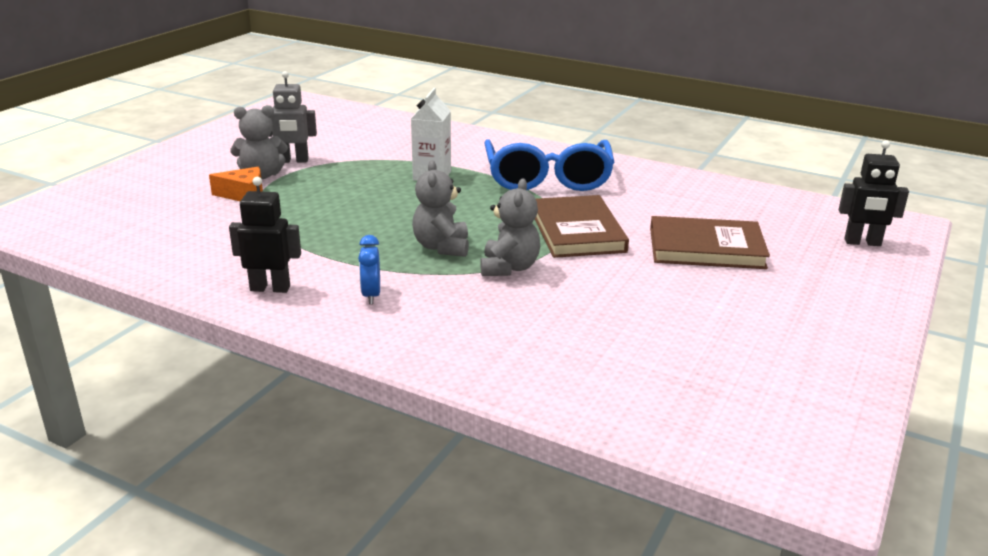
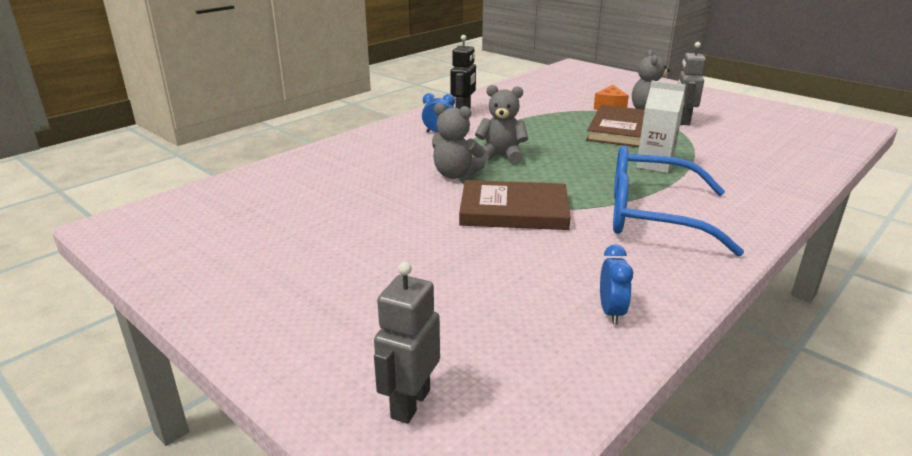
camera: 105 degrees right, 0 degrees up
brown book [650,216,770,269] -> brown book moved to [586,105,645,147]
black robot [839,140,909,246] -> grey robot [374,262,440,424]
none -> blue clock [600,244,633,324]

